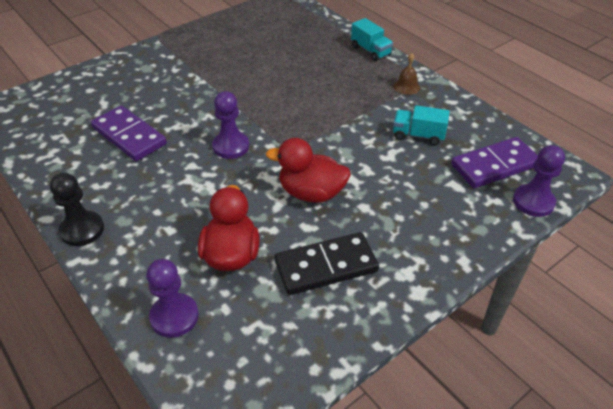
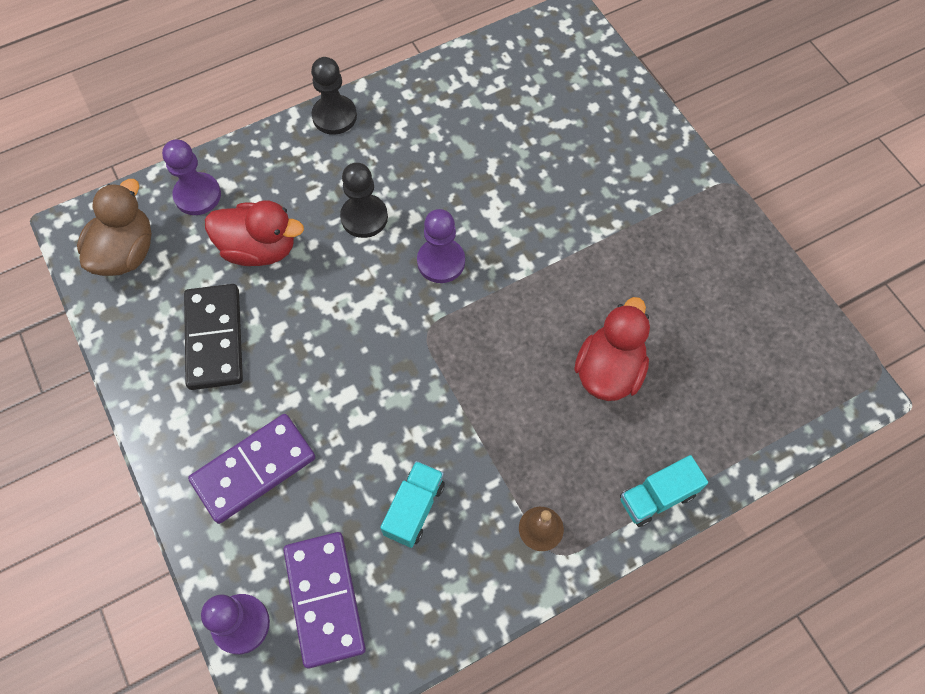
camera: 100 degrees right, 20 degrees up
purple domino [91,106,167,161] -> purple domino moved to [188,414,315,524]
red duck [266,138,351,203] -> red duck moved to [574,297,650,401]
none -> brown duck [77,179,152,276]
none -> black pawn [340,163,388,238]

